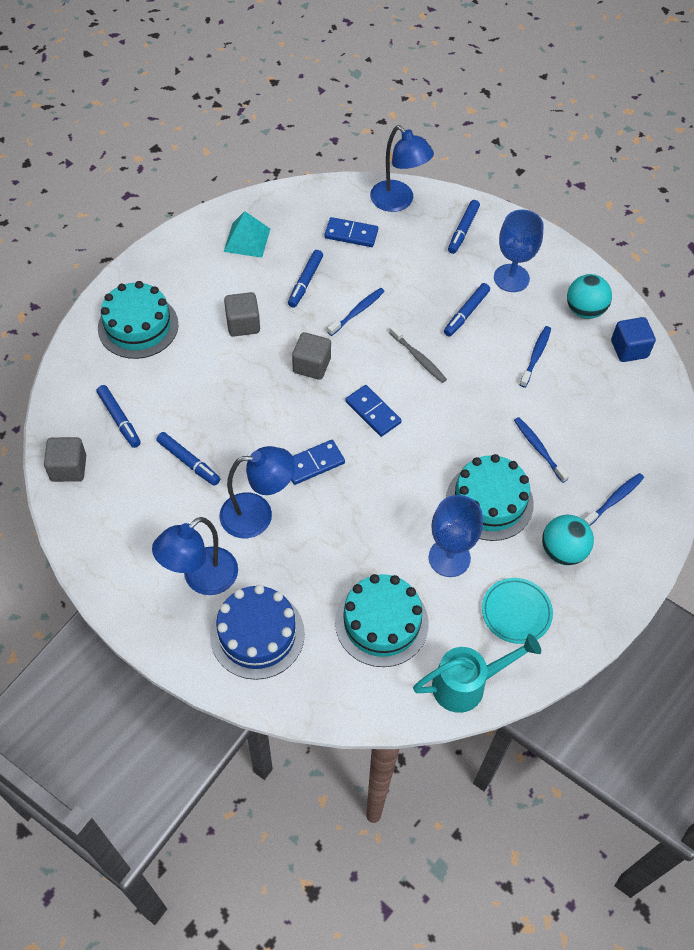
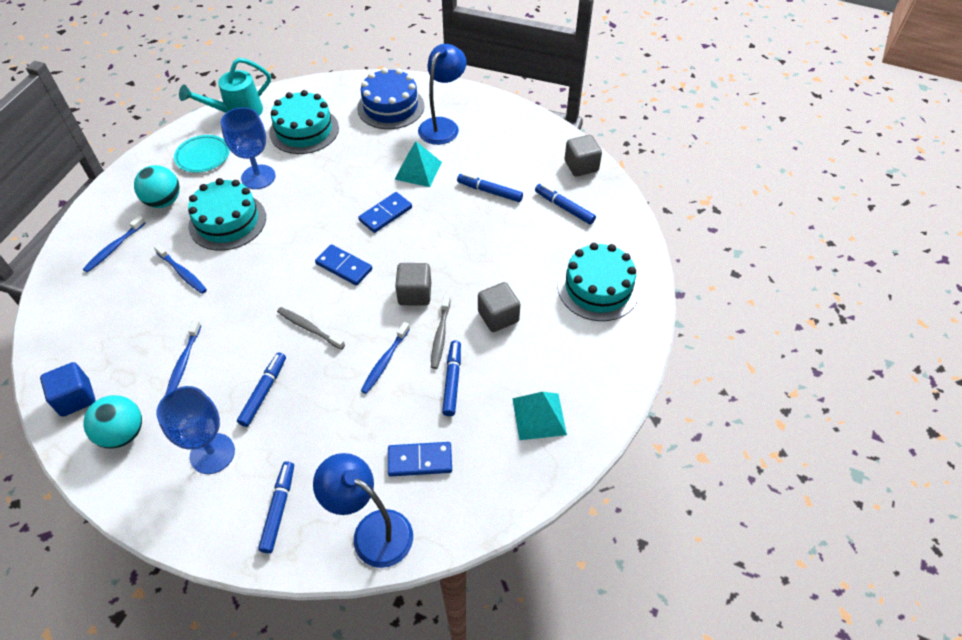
camera: 165 degrees right, 5 degrees down
blue lamp [219,446,295,538] -> turquoise pyramid [394,141,442,187]
none -> grey toothbrush [431,295,451,369]

